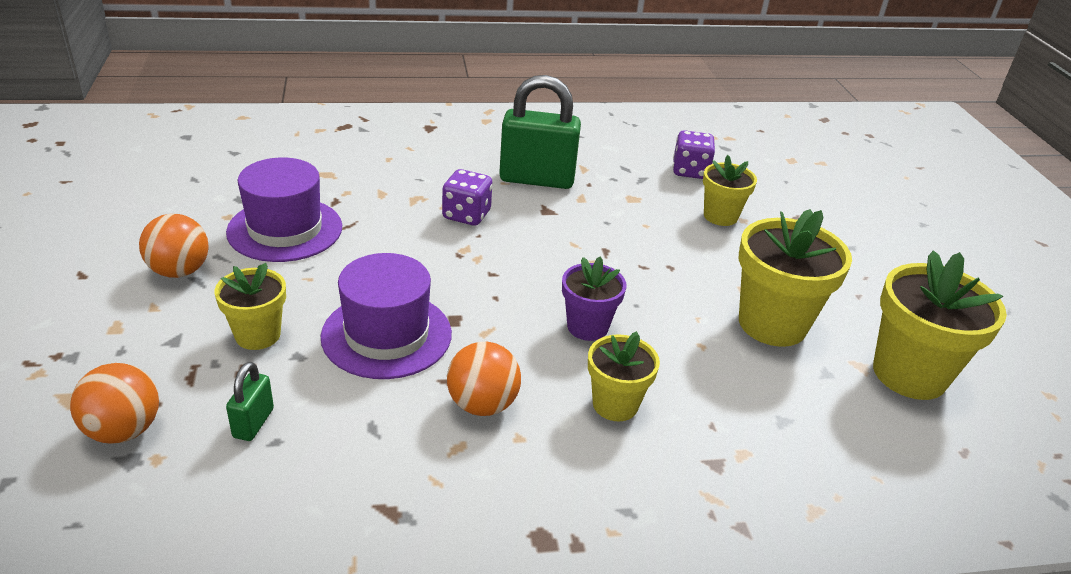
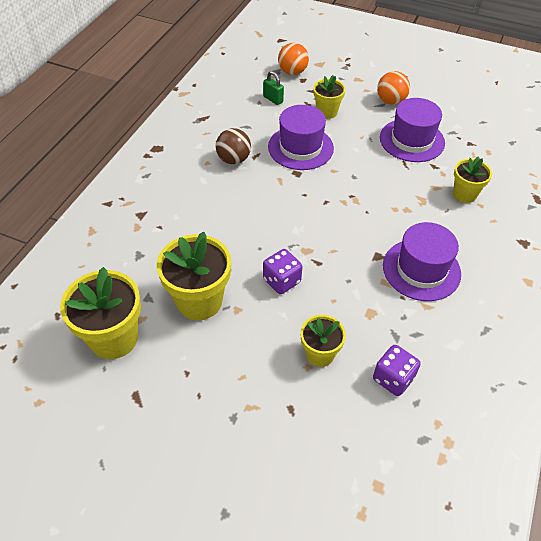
camera: 125 degrees right, 15 degrees up
purple dice [442,169,492,226] -> purple dice moved to [263,249,302,294]
orange ball [447,342,521,416] -> brown ball [216,128,251,164]
green padlock [499,75,581,189] -> purple hat [383,222,461,301]
purple flower pot [562,257,626,341] -> none
yellow flower pot [588,331,660,421] -> yellow flower pot moved to [453,156,492,203]

